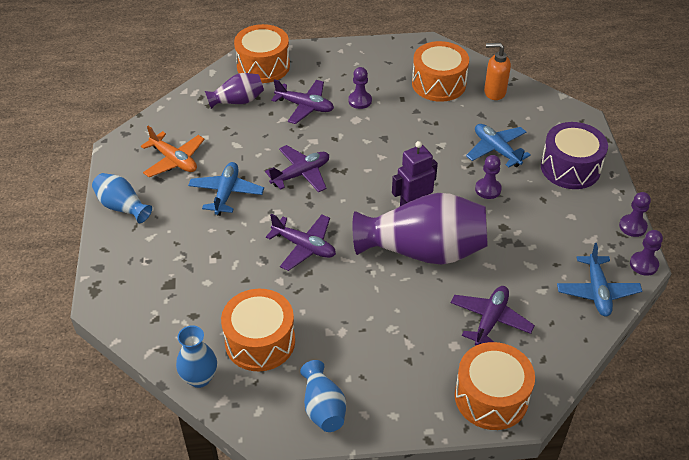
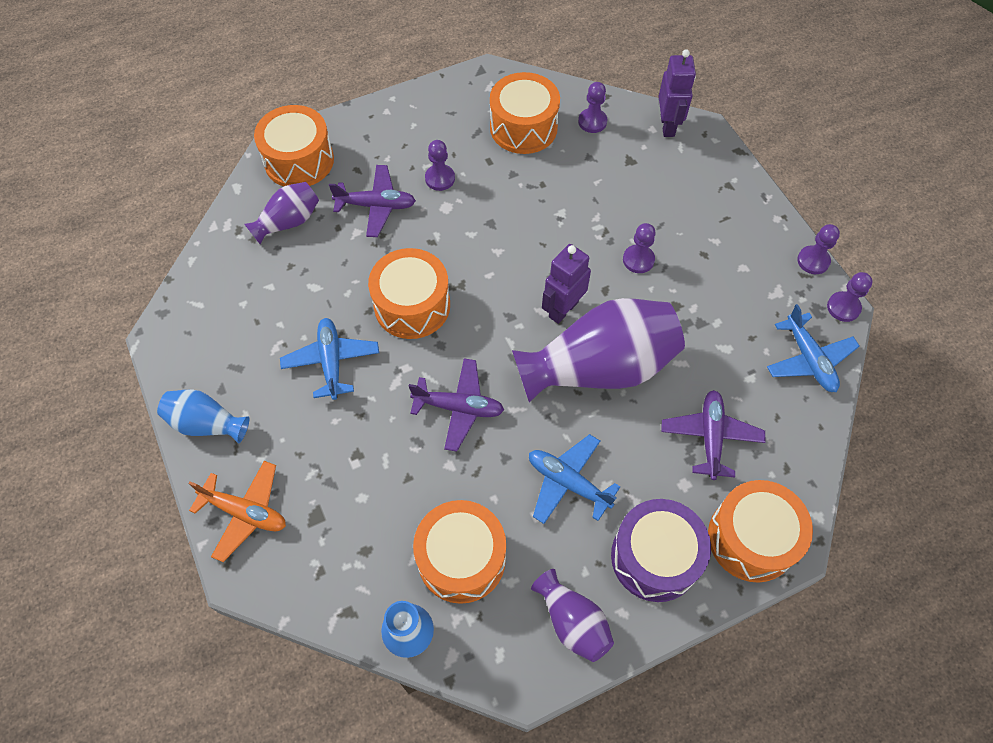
camera: 20 degrees left, 15 degrees up
orange plane [141,126,205,177] -> orange plane moved to [188,461,286,562]
purple plane [265,145,329,192] -> orange drum [368,248,450,339]
blue vase [300,360,346,432] -> purple vase [531,569,614,662]
blue plane [466,124,531,168] -> blue plane moved to [529,434,620,524]
orange soap dispenser [484,43,511,100] -> purple pawn [578,82,607,133]
purple drum [541,122,608,189] -> purple drum moved to [611,499,711,602]
none -> purple robot [658,49,696,137]

